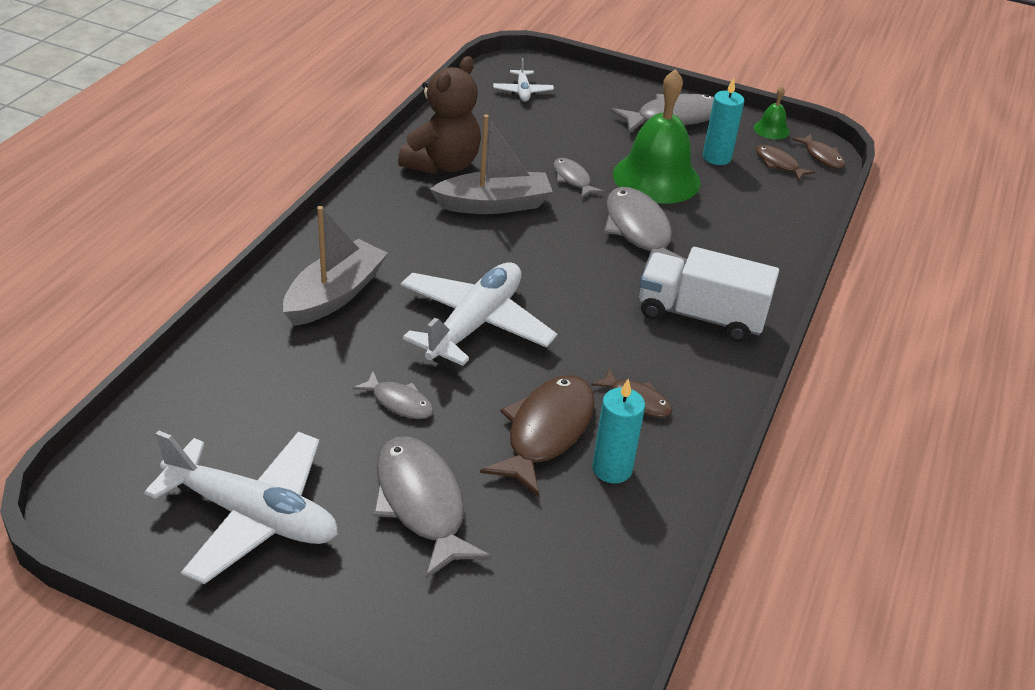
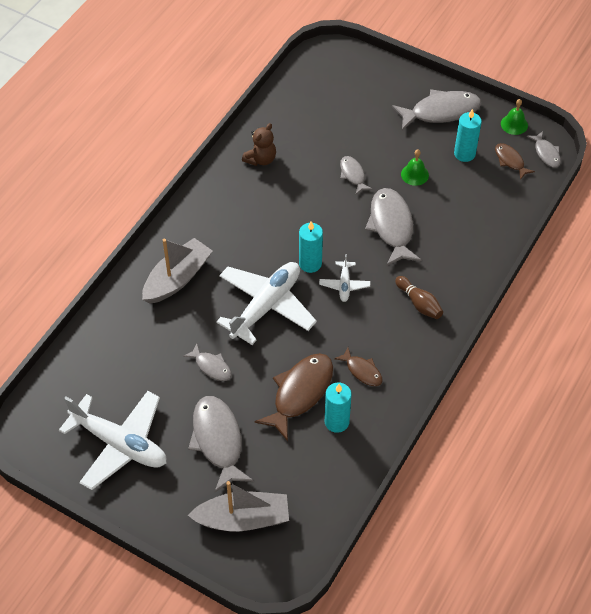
camera: 10 degrees right, 15 degrees up
brown teddy bear [398,56,481,174] -> brown teddy bear [242,123,276,166], size x0.59
grey boat [430,114,553,214] -> grey boat moved to [188,481,289,531]
white plane [493,58,554,102] -> white plane moved to [319,254,370,302]
green bell [613,69,701,204] -> green bell [401,149,429,186], size x0.44
white truck [639,247,779,342] -> brown bowling pin [395,276,443,319]
brown fish [792,134,845,169] -> grey fish [527,131,561,168]
none -> turquoise candle [299,221,323,273]

